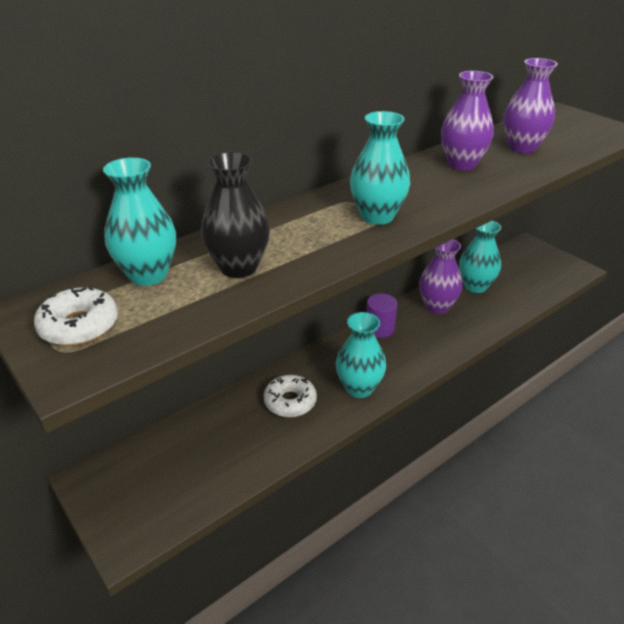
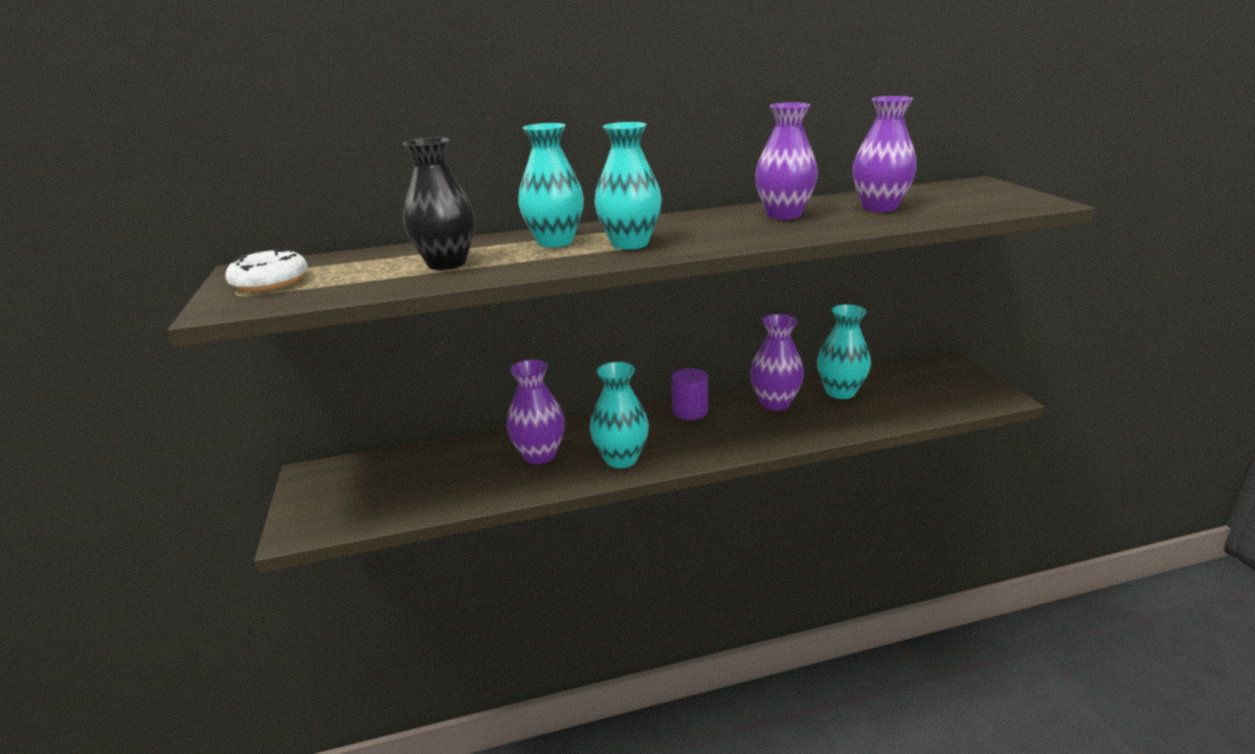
camera: 25 degrees right, 10 degrees down
turquoise vase [103,157,176,286] -> turquoise vase moved to [518,123,584,247]
white donut [263,375,317,417] -> purple vase [507,360,565,464]

